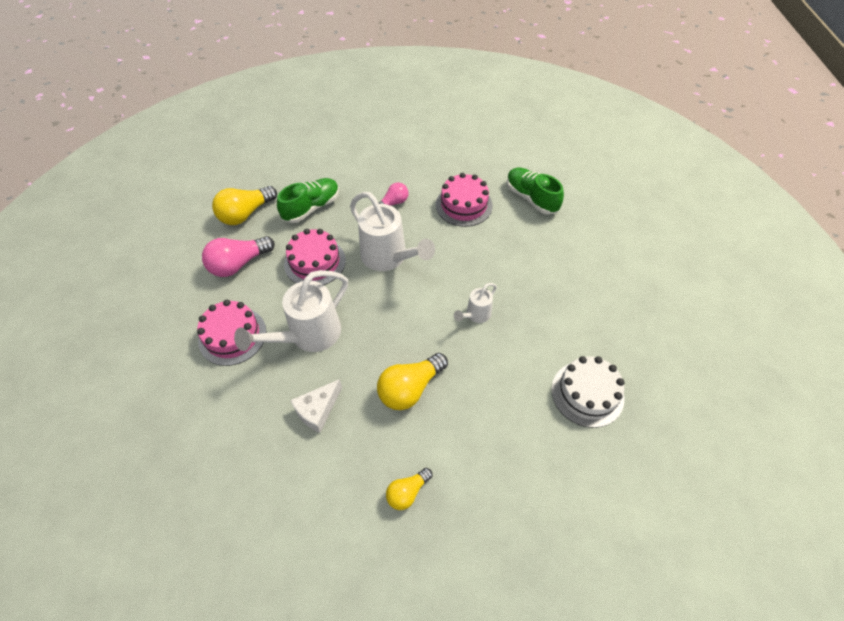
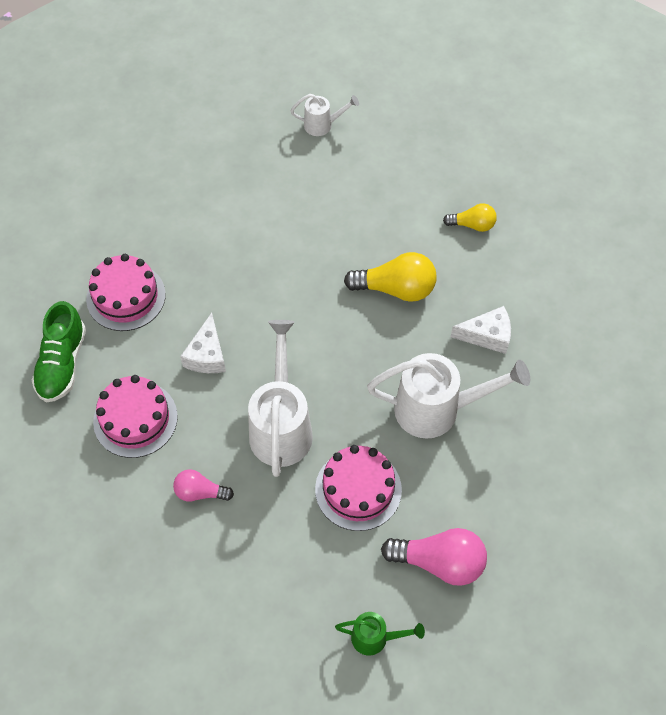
camera: 135 degrees left, 5 degrees up
pink cake [197,300,267,366] -> pink cake moved to [86,254,166,331]
yellow light bulb [212,186,277,225] -> green watering can [335,612,425,656]
green shoe [277,178,339,223] -> none
white watering can [454,283,497,323] -> white watering can moved to [291,94,359,136]
white cake [551,356,625,428] -> none
none -> white cheese [180,313,226,373]

